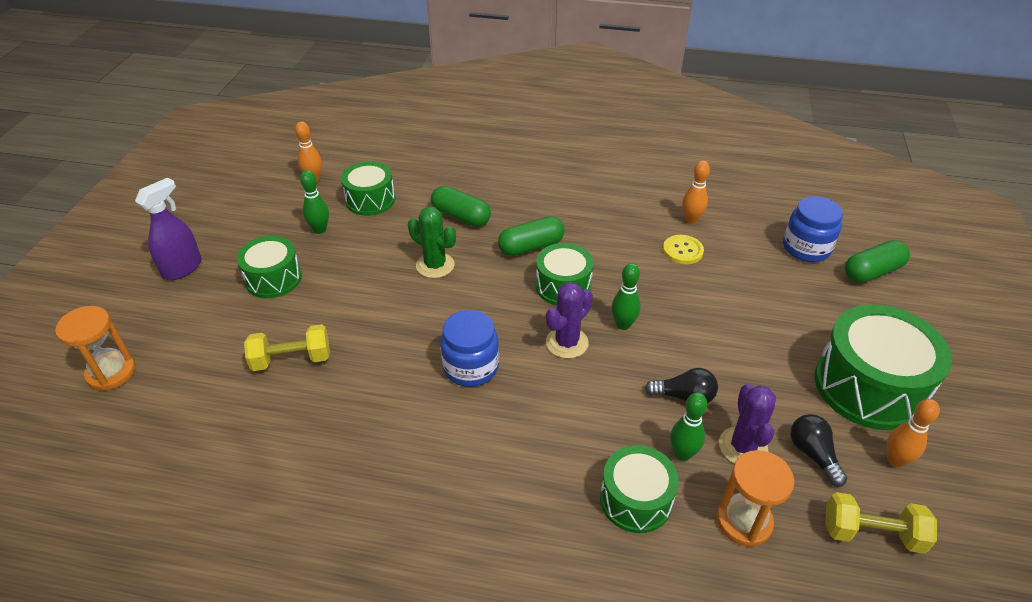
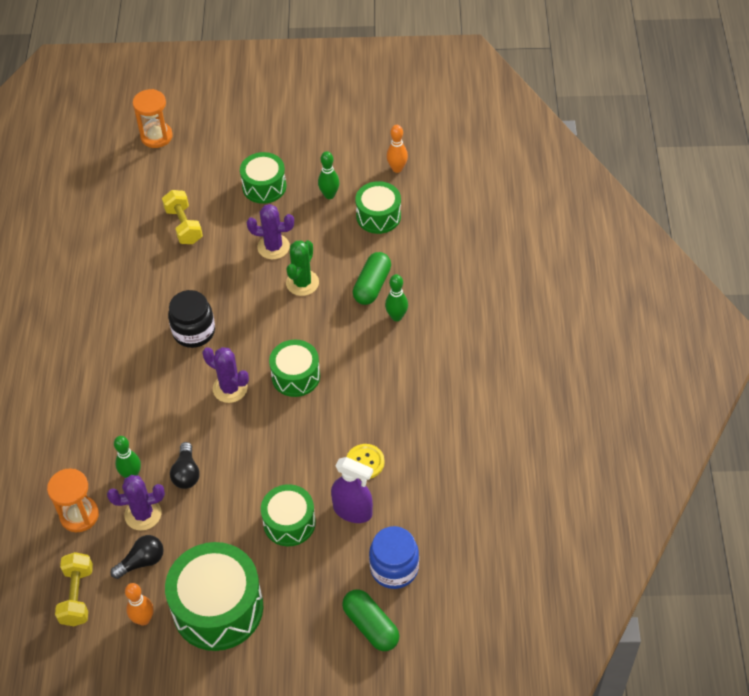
camera: 80 degrees right, 10 degrees up
purple spray bottle [135,178,202,280] -> purple spray bottle moved to [331,457,373,523]
blue jar [440,310,499,387] -> black jar [168,290,215,348]
green capsule [498,216,564,256] -> none
green drum [600,445,679,533] -> green drum moved to [261,484,316,546]
green bowling pin [611,263,641,330] -> green bowling pin moved to [385,274,408,321]
orange bowling pin [682,161,710,224] -> none
none -> purple cactus [247,204,294,259]

